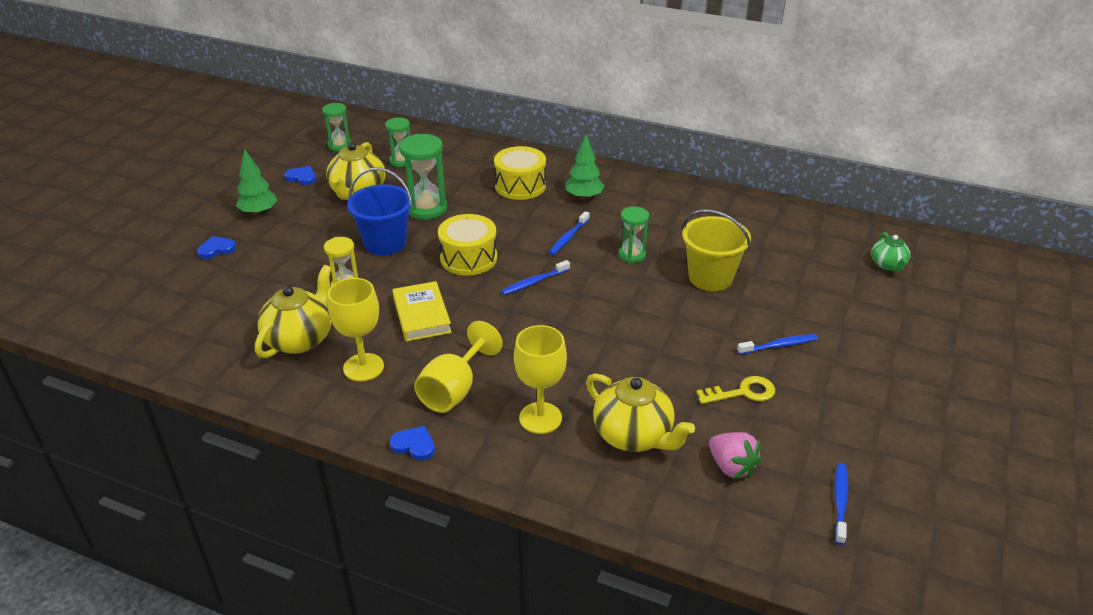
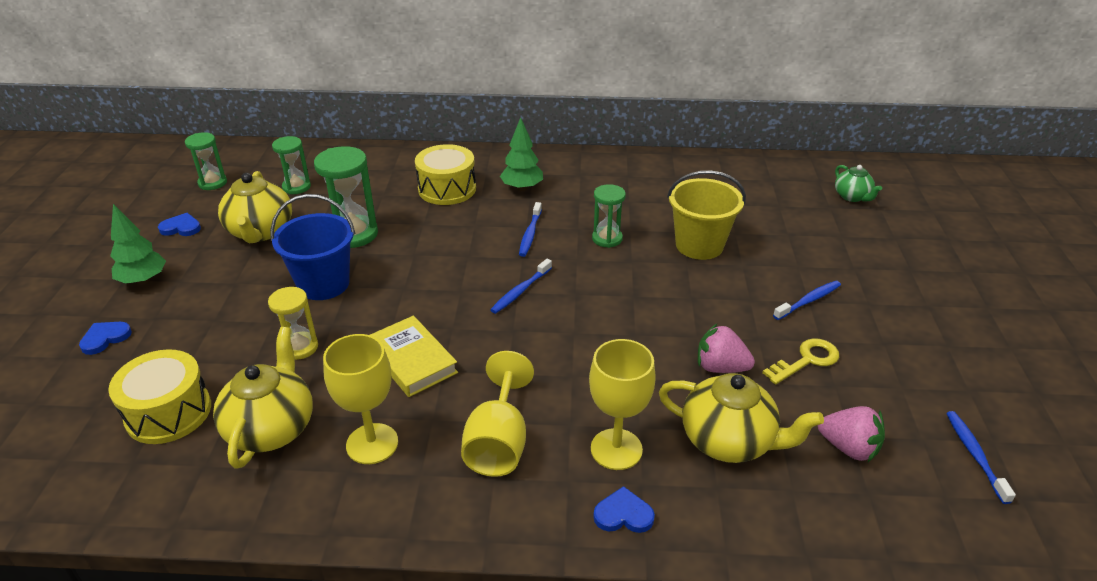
camera: 20 degrees left, 0 degrees up
blue heart [390,426,435,460] -> blue heart moved to [593,486,655,533]
yellow drum [438,214,497,275] -> yellow drum moved to [108,349,211,444]
none -> pink strawberry [698,324,755,373]

